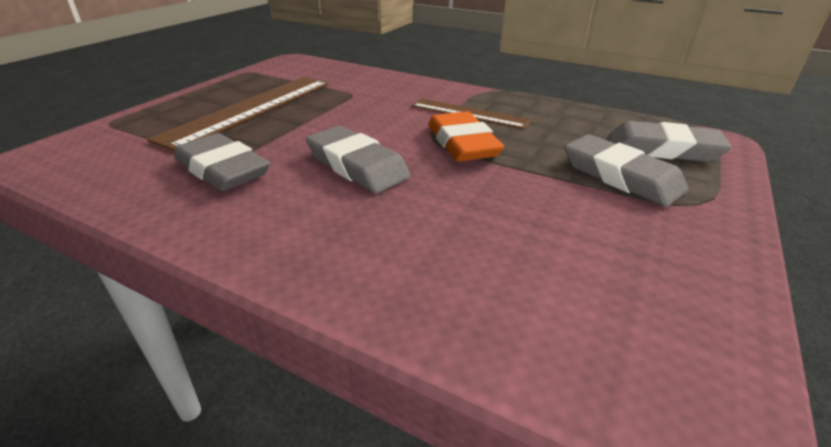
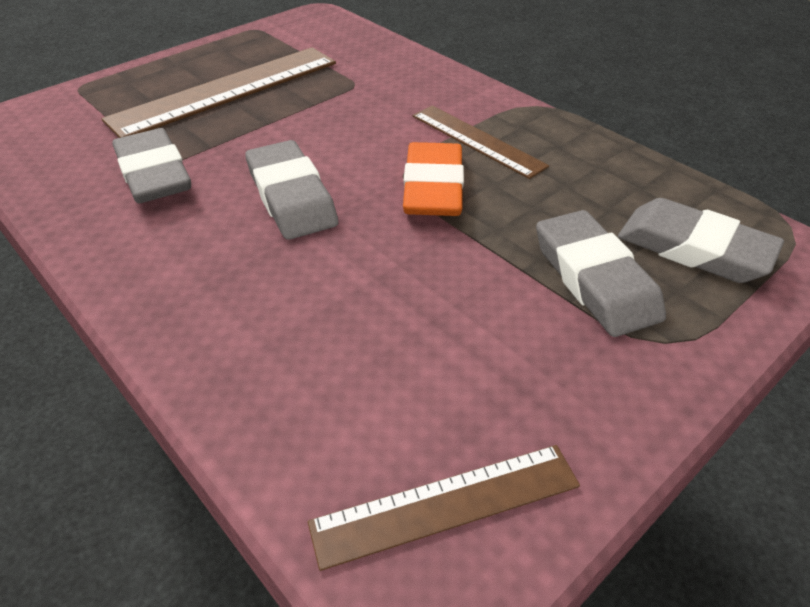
camera: 20 degrees right, 10 degrees up
none -> brown ruler [308,445,580,571]

